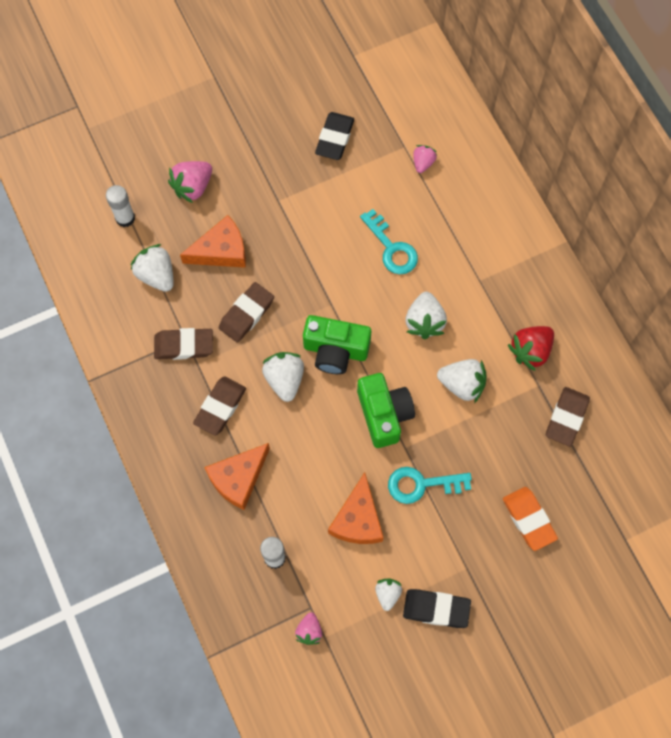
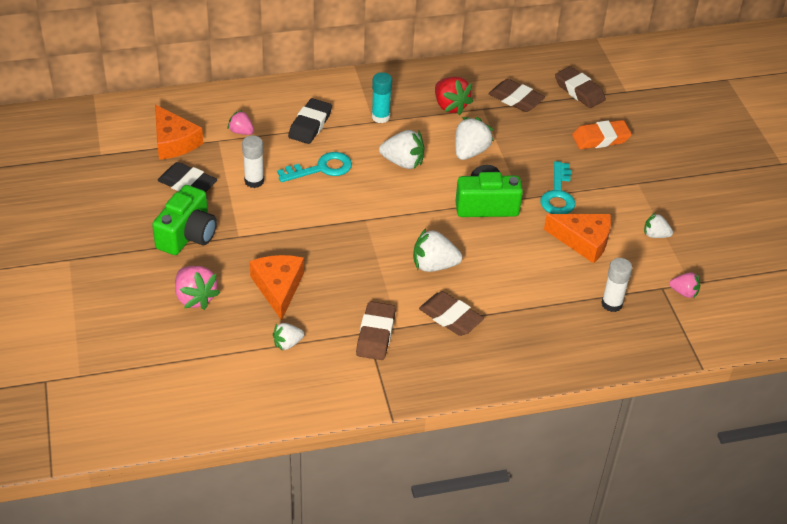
camera: 80 degrees left, 25 degrees down
white glue stick [106,185,135,227] -> white glue stick moved to [242,135,264,188]
white strawberry [130,244,174,292] -> white strawberry [273,323,304,351], size x0.61
orange cheese [204,443,270,510] -> orange cheese moved to [155,105,203,160]
brown eraser [219,282,274,343] -> brown eraser moved to [555,66,606,108]
green camera [303,315,371,374] -> green camera moved to [152,185,217,255]
black eraser [403,589,471,628] -> black eraser moved to [288,98,332,144]
none -> turquoise glue stick [372,72,392,123]

